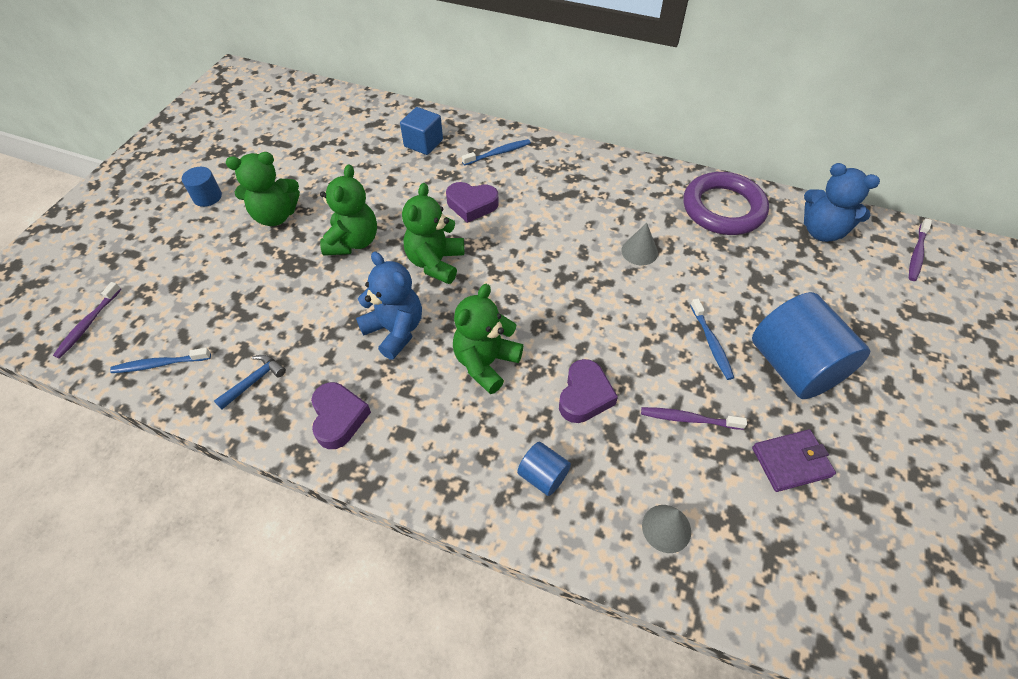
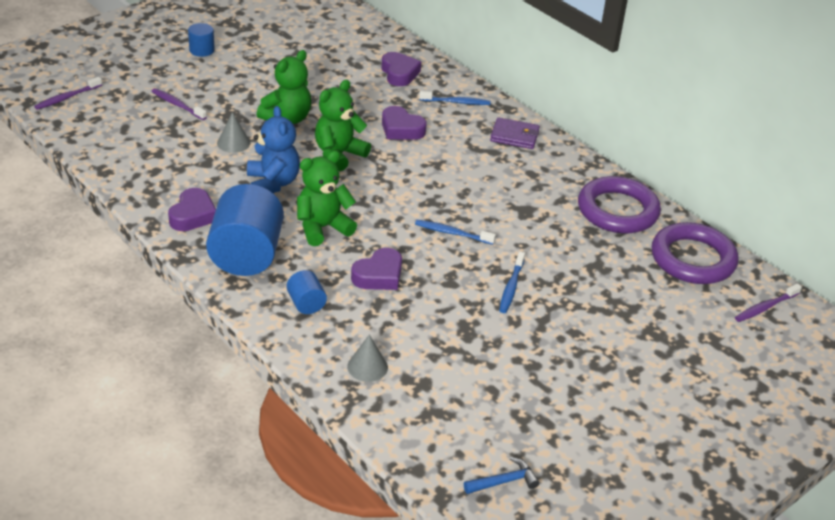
camera: 25 degrees right, 15 degrees down
blue toothbrush [110,348,211,373] -> blue toothbrush moved to [415,220,496,245]
blue hammer [214,355,286,410] -> blue hammer moved to [464,457,539,494]
green teddy bear [226,152,300,226] -> none
blue cube [400,107,443,155] -> purple heart [381,52,421,86]
grey cone [621,223,658,265] -> grey cone moved to [217,112,250,153]
purple toothbrush [641,407,747,430] -> purple toothbrush moved to [151,88,207,120]
blue cylinder [752,292,870,399] -> blue cylinder moved to [206,184,284,276]
purple wallet [752,429,836,492] -> purple wallet moved to [490,117,540,149]
blue teddy bear [804,163,880,242] -> purple ring [651,222,738,284]

